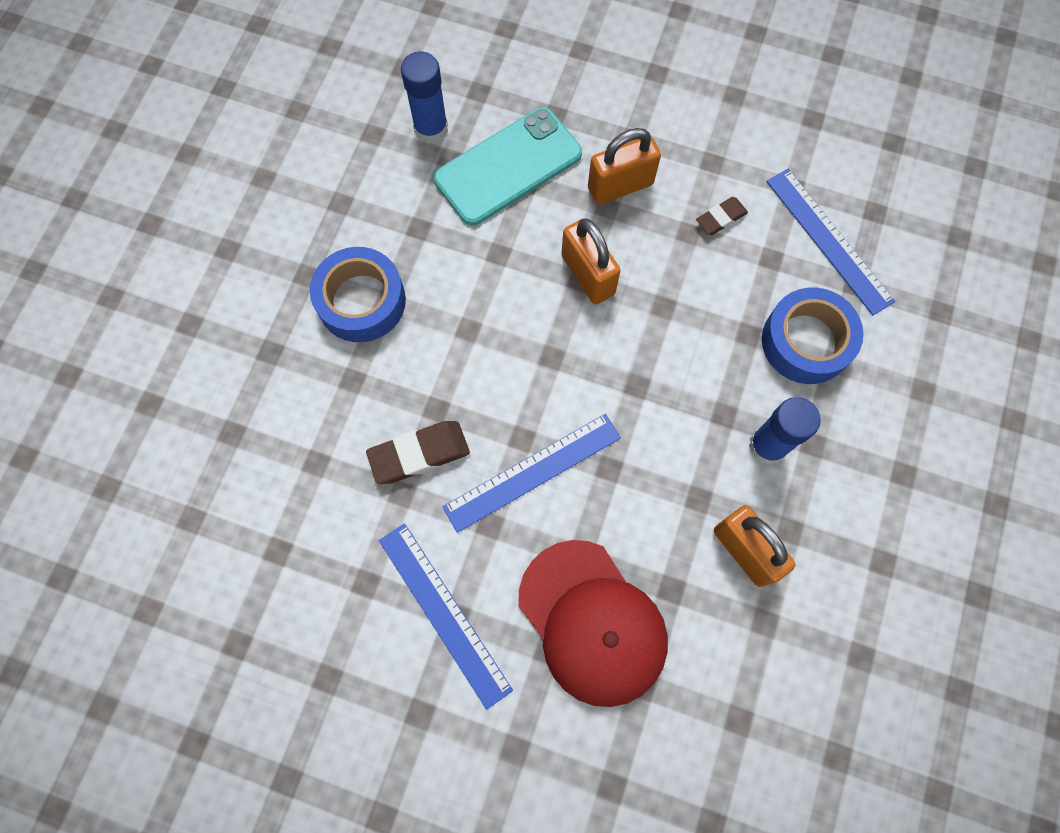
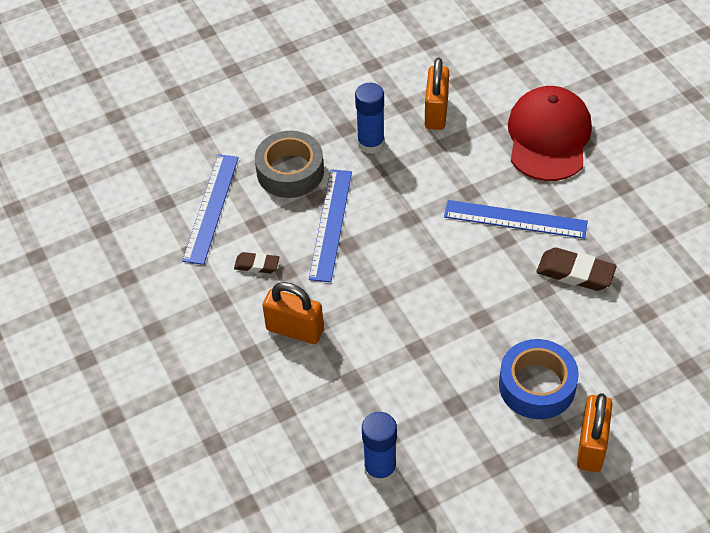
camera: 135 degrees left, 20 degrees down
blue ruler [379,523,513,710] -> blue ruler moved to [309,169,352,282]
turquoise phone [434,107,582,226] -> none
orange padlock [561,218,621,304] -> orange padlock moved to [577,393,613,472]
blue tape [762,288,864,384] -> grey tape [255,131,324,198]

